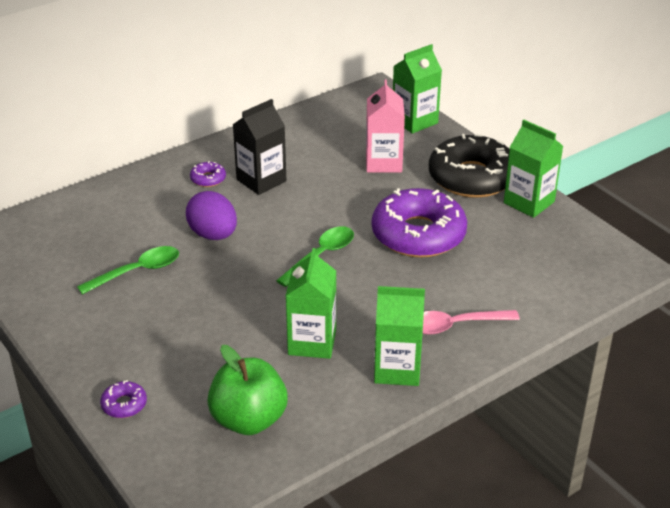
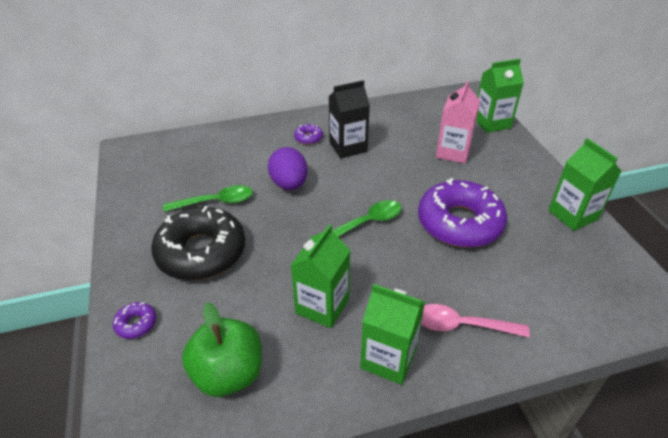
camera: 20 degrees right, 5 degrees up
black donut [429,134,510,198] -> black donut moved to [151,206,245,281]

